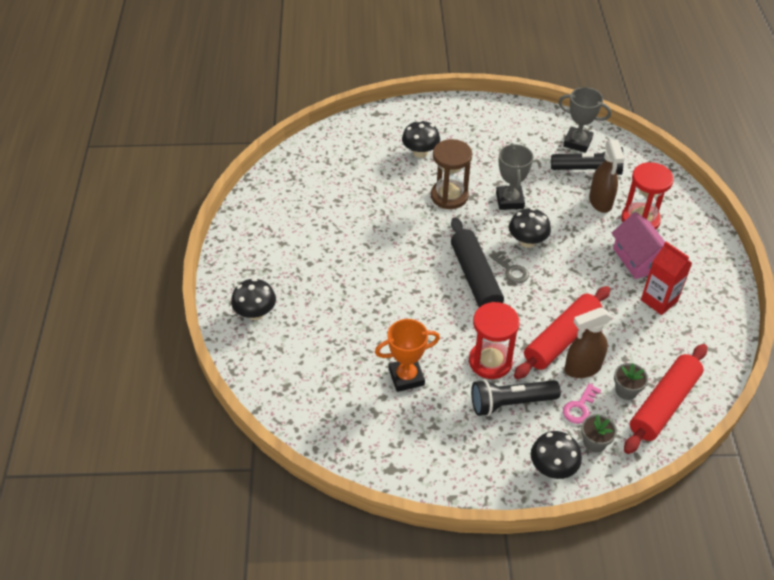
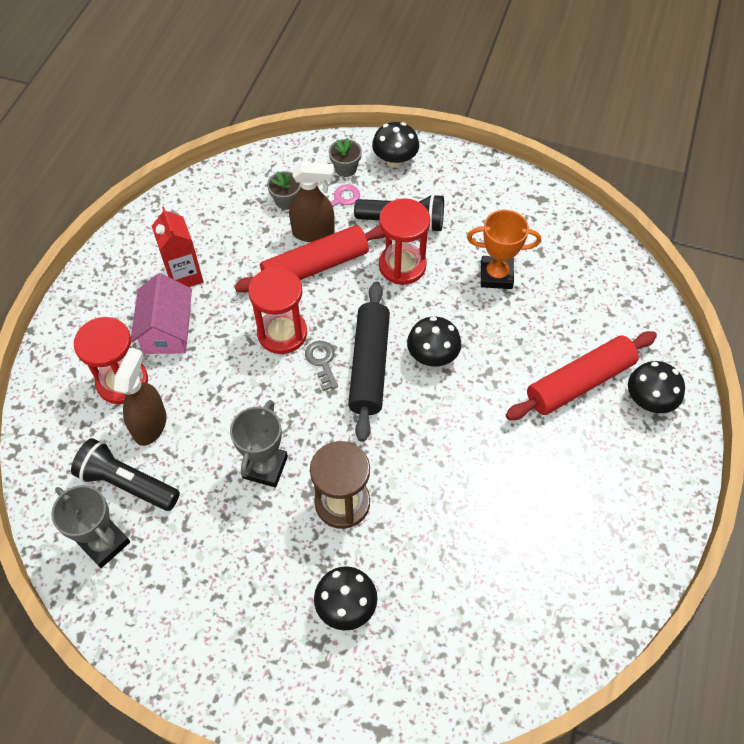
camera: 160 degrees left, 10 degrees up
black mushroom [509,208,551,248] -> black mushroom moved to [407,316,461,366]
red rolling pin [624,344,707,454] -> red rolling pin moved to [506,331,657,420]
none -> red hourglass [248,267,307,354]

